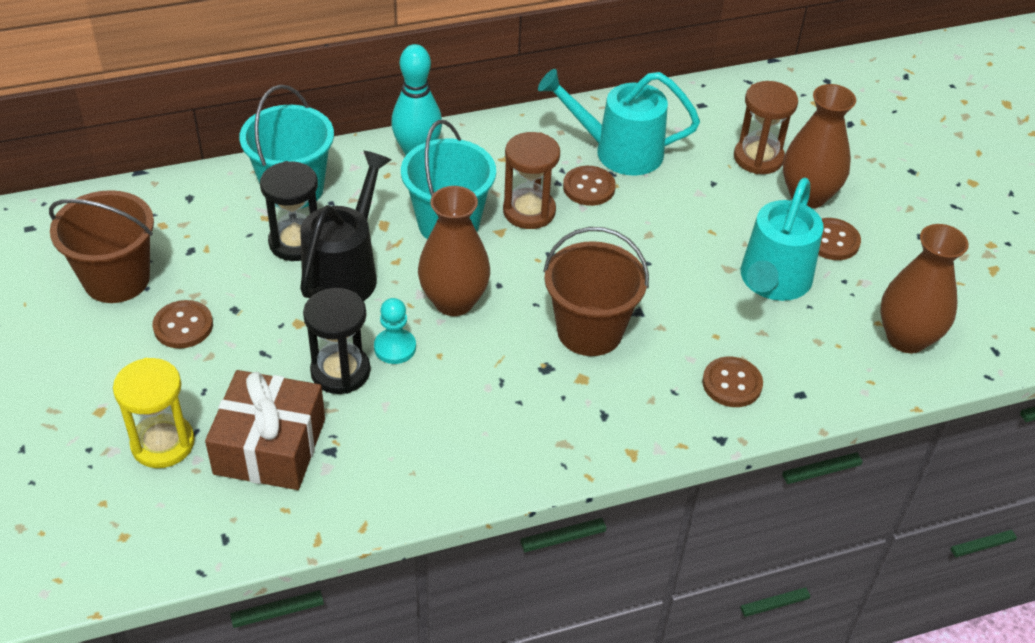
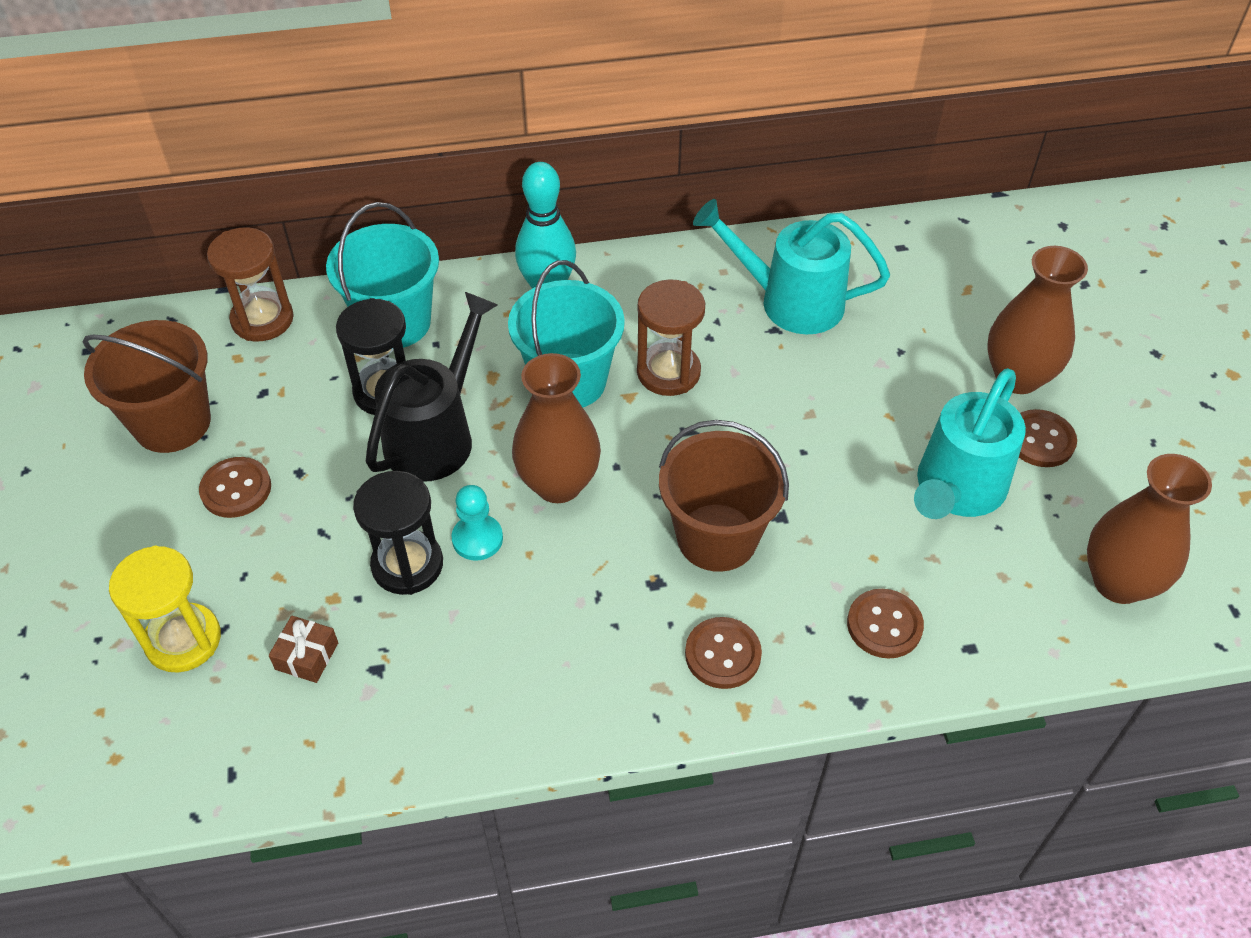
camera: 10 degrees right, 5 degrees up
brown gift [205,370,325,490] -> brown gift [269,616,338,683], size x0.44
brown button [563,166,616,206] -> brown button moved to [685,617,762,689]
brown hourglass [734,81,798,174] -> brown hourglass moved to [207,227,294,342]

